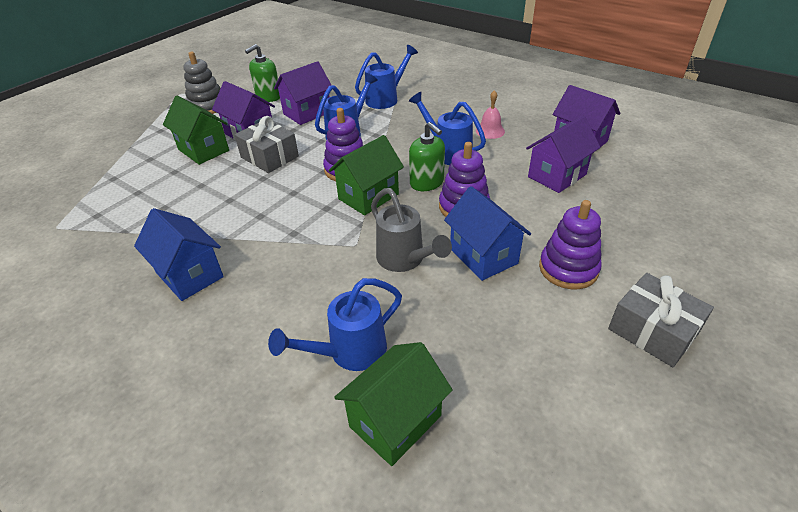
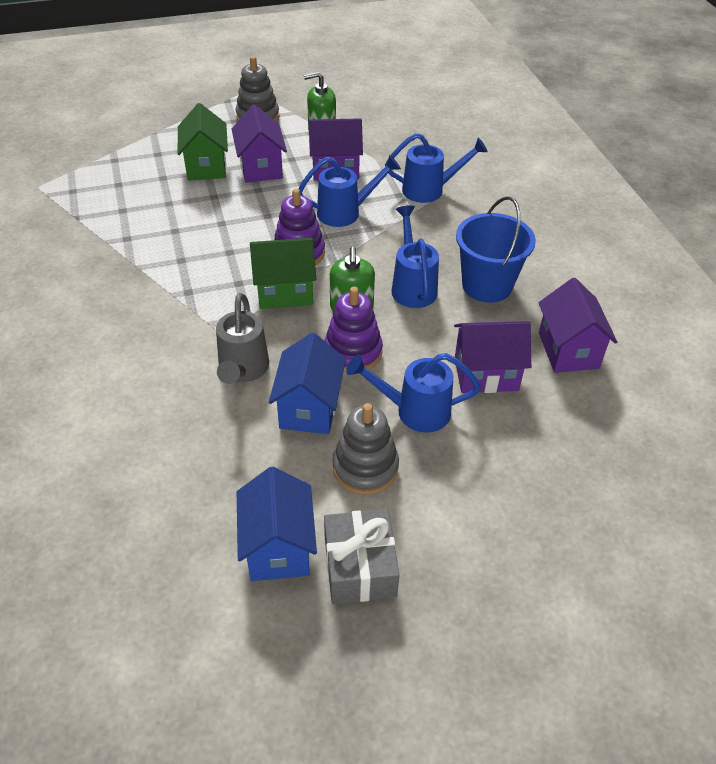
camera: 35 degrees right, 5 degrees up
blue house [134,208,224,301] -> blue house moved to [237,467,317,581]
grey gift [235,116,299,173] -> none
blue watering can [268,278,402,371] -> blue watering can moved to [346,353,481,433]
green house [334,342,453,466] -> none
pink bell [476,90,505,139] -> blue bucket [456,196,536,303]
purple stacking toy [539,200,602,289] -> grey stacking toy [332,403,399,495]

